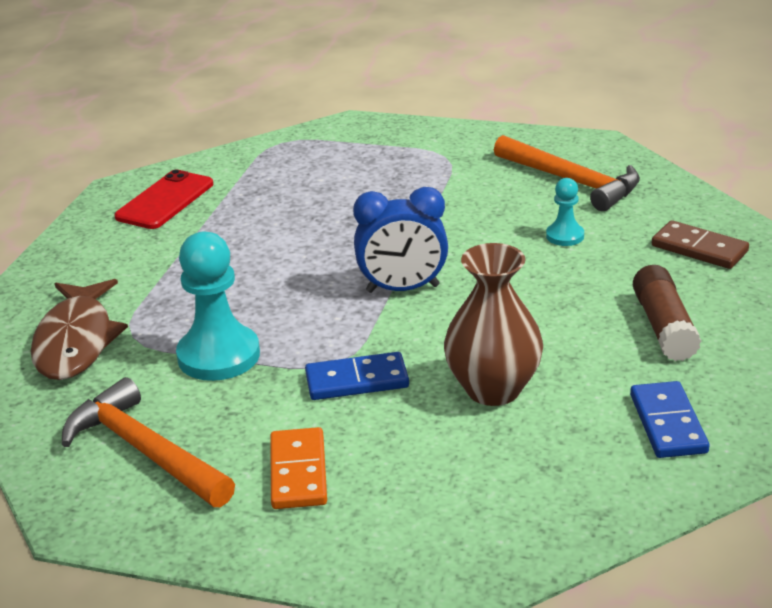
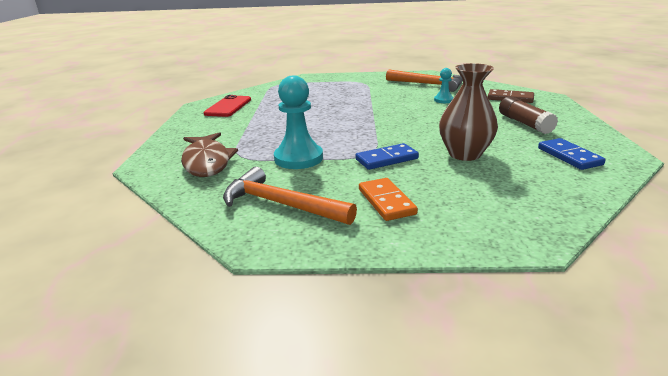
camera: 15 degrees left, 5 degrees down
blue clock [353,187,448,293] -> none

